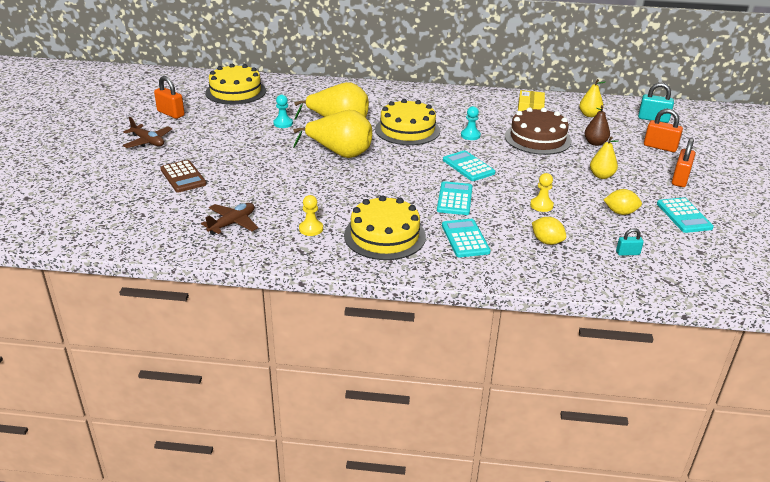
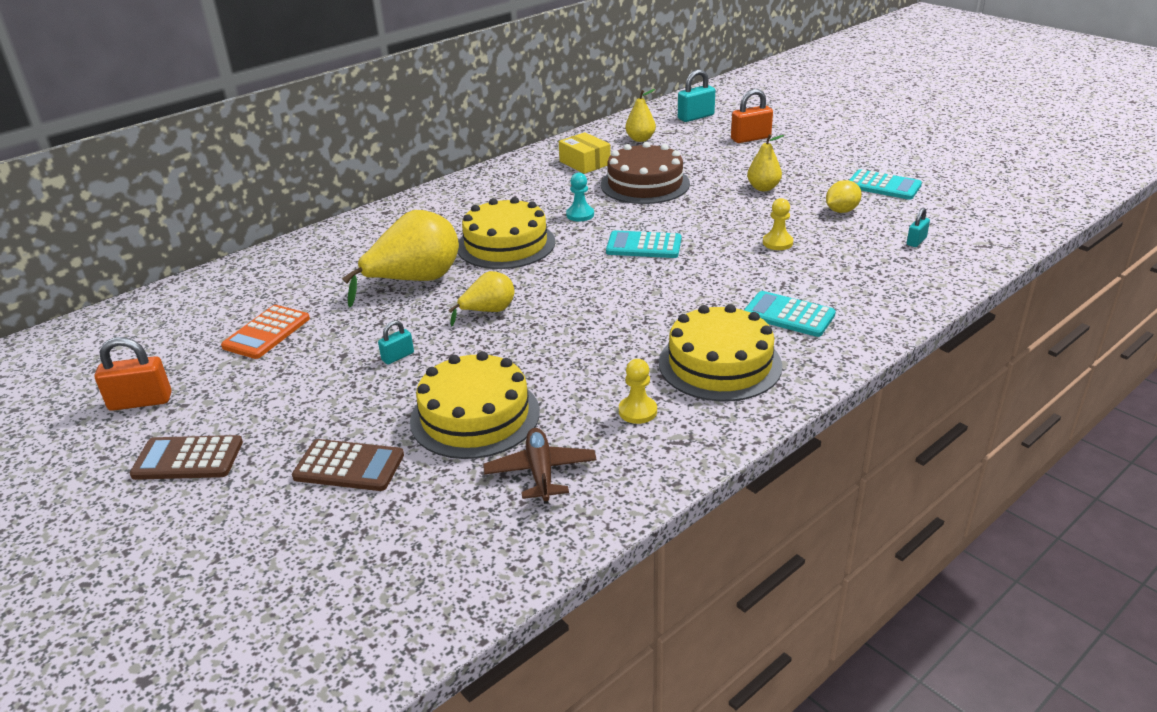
camera: 45 degrees left, 0 degrees up
brown plane [123,117,172,148] -> brown calculator [130,435,243,480]
yellow cake [205,64,266,105] -> yellow cake moved to [410,351,540,459]
turquoise pawn [273,95,293,128] -> none
yellow pear [293,110,372,158] -> yellow pear [448,271,515,326], size x0.55
turquoise calculator [437,181,473,215] -> none
yellow lemon [532,217,566,245] -> none
brown pear [584,105,610,146] -> none
orange padlock [672,138,695,187] -> none
none -> orange calculator [221,305,310,359]
none -> turquoise padlock [378,320,414,364]

